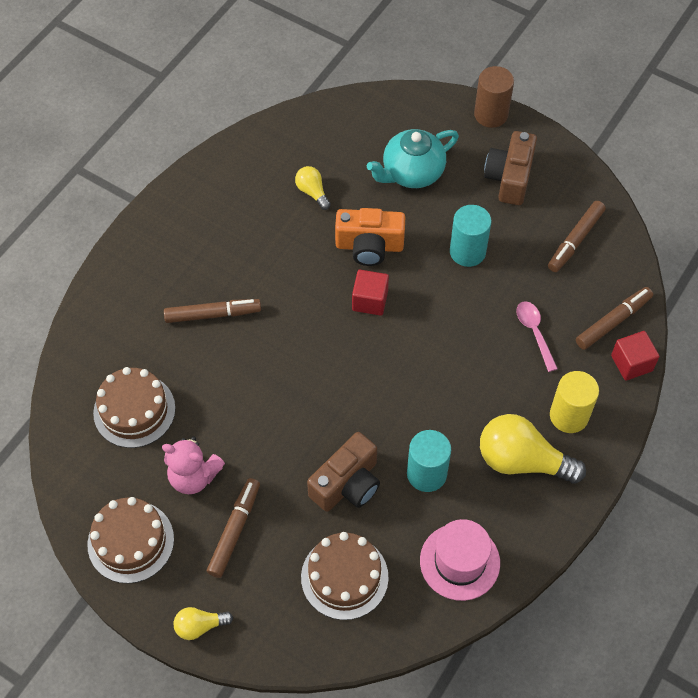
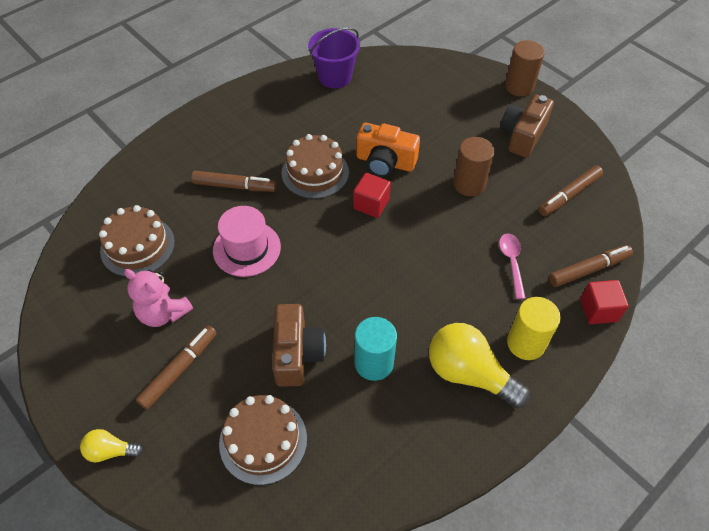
camera: 15 degrees right, 5 degrees down
brown cake [87,497,174,583] -> brown cake moved to [282,134,349,199]
yellow light bulb [295,166,331,210] -> none
brown camera [307,432,380,512] -> brown camera turned 60 degrees counterclockwise [272,304,326,387]
turquoise teapot [367,129,459,188] -> none
pink hat [420,519,500,601] -> pink hat moved to [213,206,281,277]
turquoise cylinder [450,205,492,267] -> brown cylinder [453,137,495,196]
none -> purple bucket [308,27,360,88]

